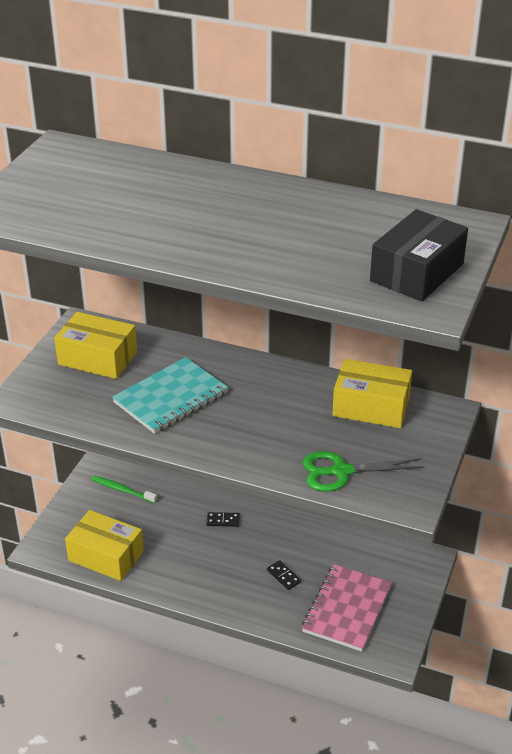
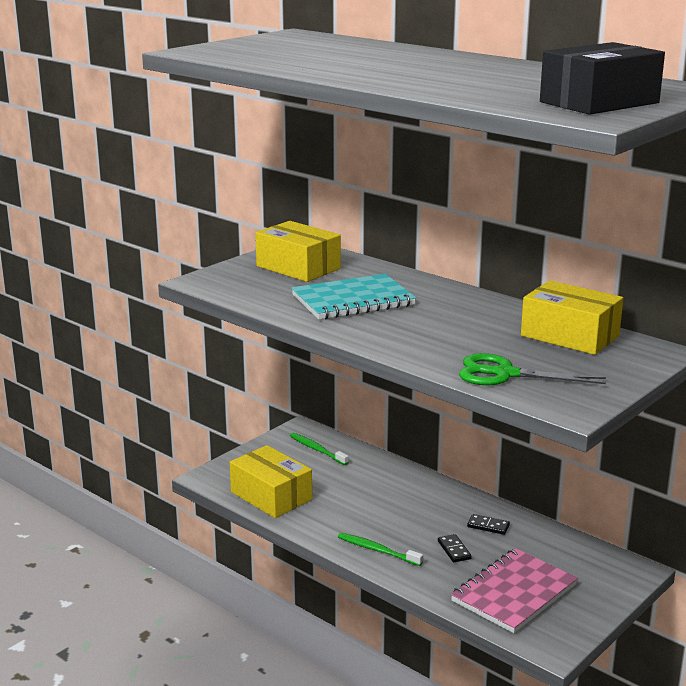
camera: 20 degrees right, 15 degrees down
black domino [206,512,240,527] -> black domino moved to [467,514,510,535]
none -> green toothbrush [338,533,423,566]

